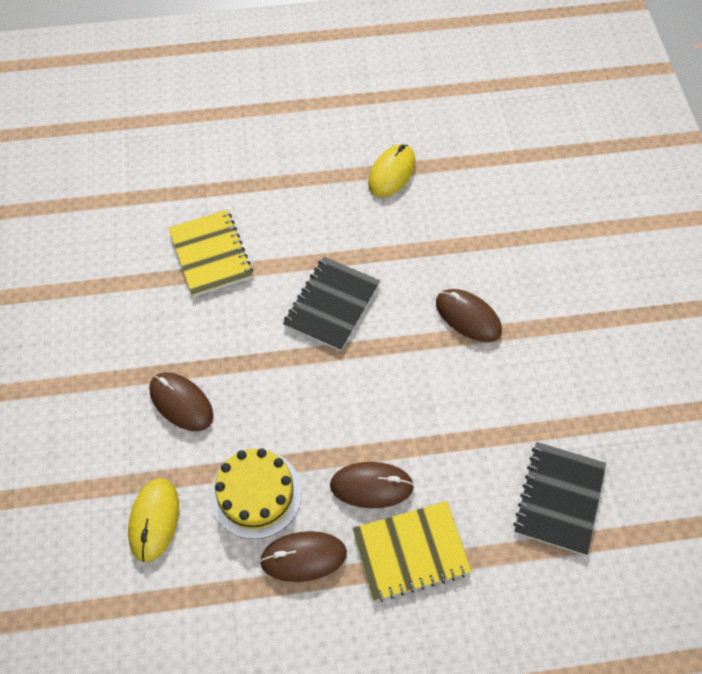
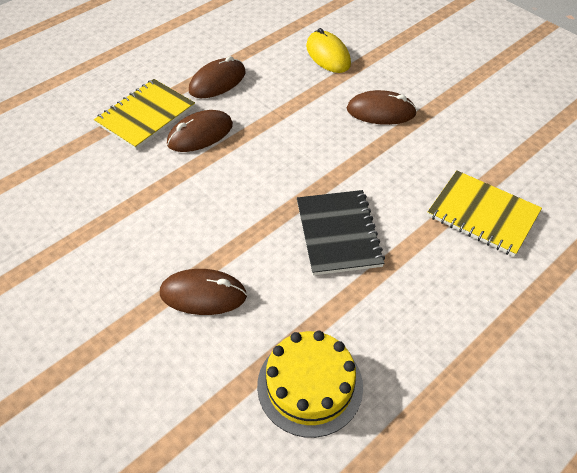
camera: 145 degrees right, 10 degrees down
yellow cake [210,448,302,539] -> yellow cake moved to [257,331,363,438]
yellow mouse [368,144,416,197] -> none
black notebook [513,442,606,555] -> none

